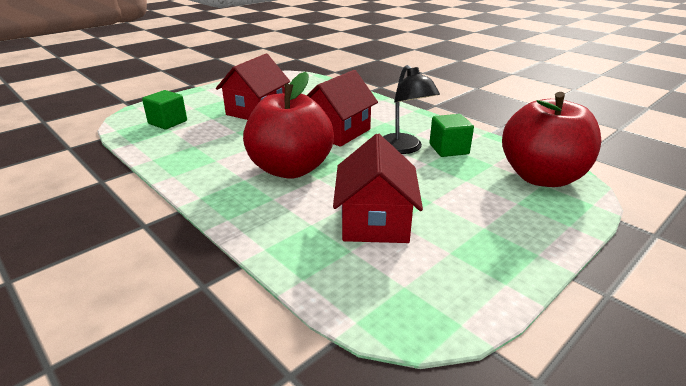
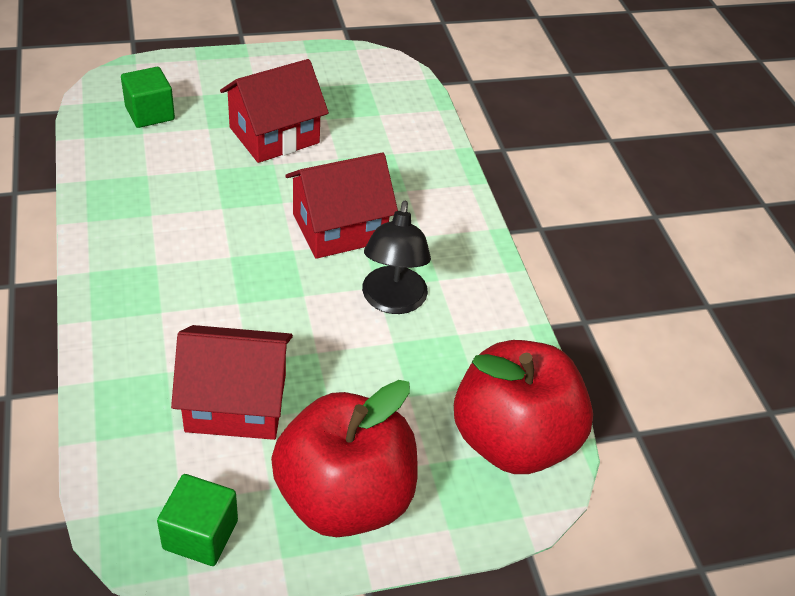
camera: 25 degrees right, 15 degrees up
red apple [243,72,334,179] -> red apple moved to [271,380,418,537]
red house [333,134,423,243] -> red house turned 60 degrees clockwise [171,325,293,440]
green cube [429,114,474,157] -> green cube moved to [157,474,238,566]

